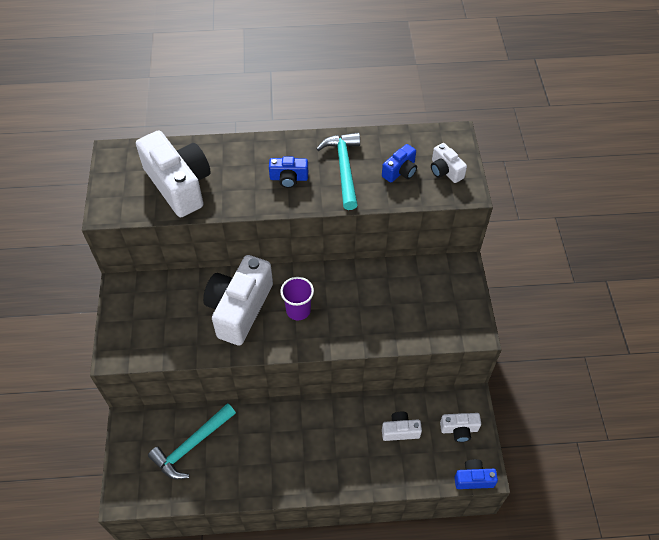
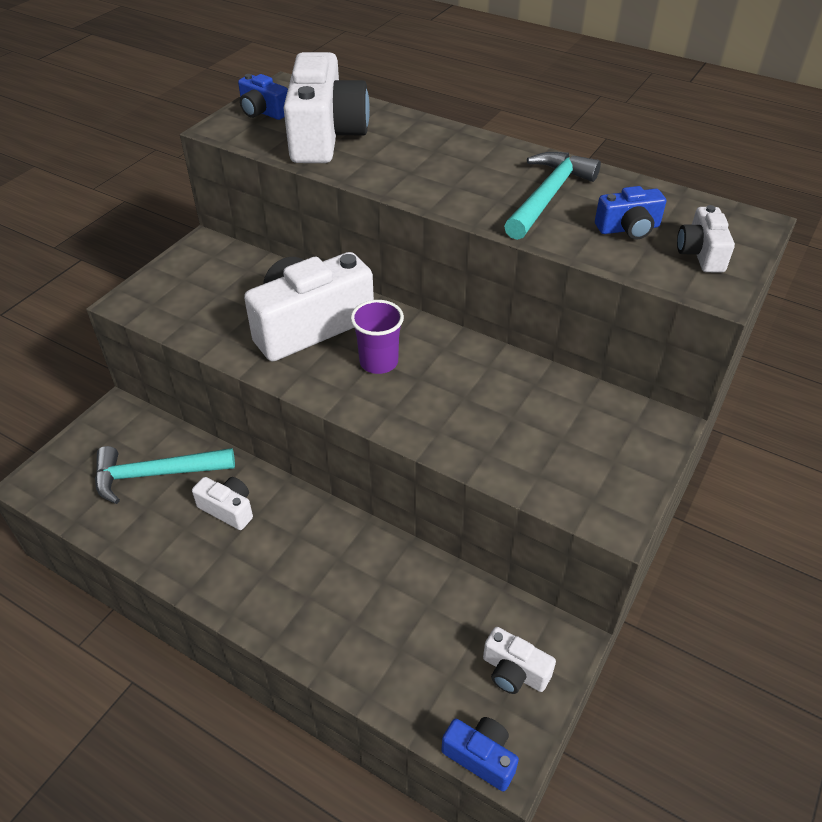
camera: 35 degrees right, 10 degrees down
blue camera [269,156,308,188] -> blue camera moved to [238,74,288,120]
white camera [382,412,422,441] -> white camera moved to [192,477,253,530]

